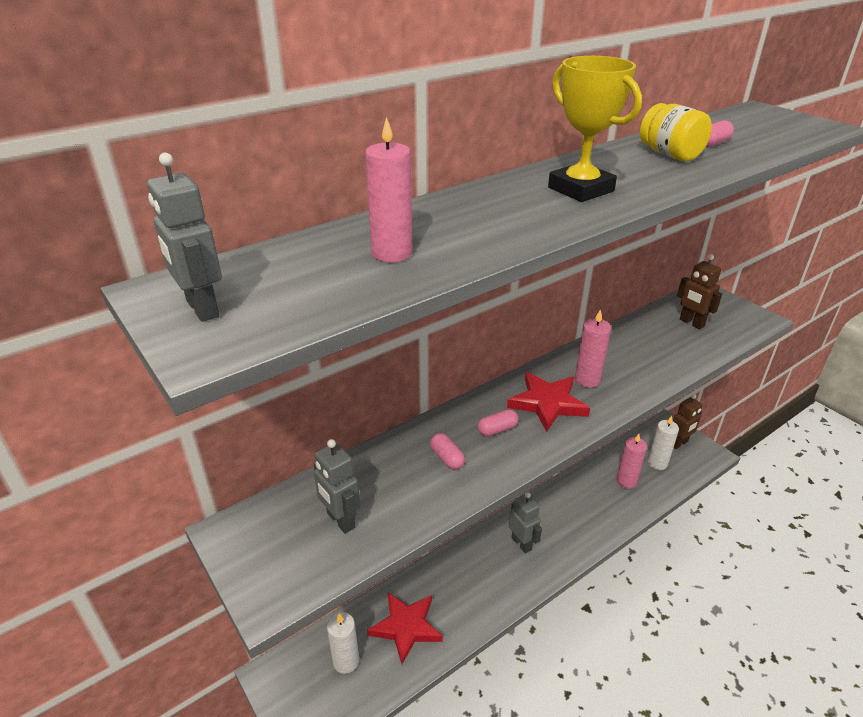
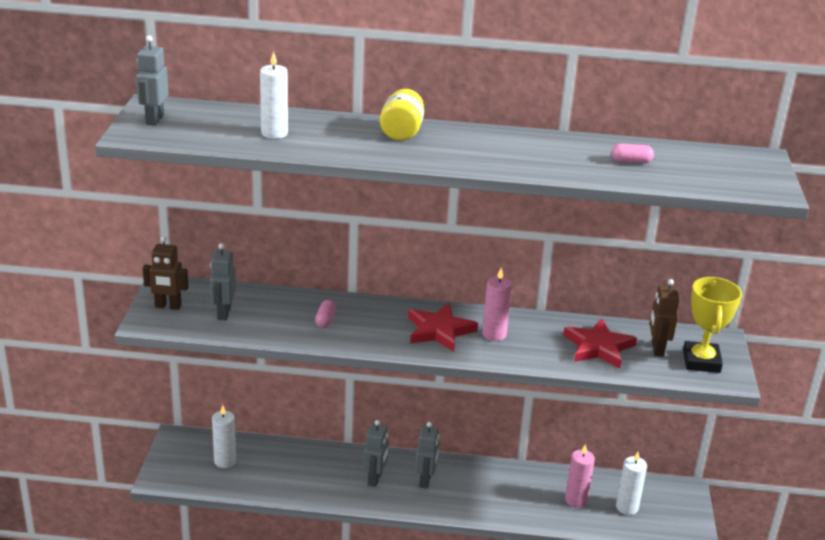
camera: 40 degrees right, 5 degrees down
pink candle [365,117,413,262] -> white candle [260,51,288,139]
red star [367,592,443,664] -> red star moved to [563,319,637,368]
pink capsule [478,409,519,436] -> none
yellow trophy [548,56,642,202] -> yellow trophy moved to [683,277,742,373]
yellow jar [640,103,712,161] -> yellow jar moved to [380,89,424,141]
brown robot [673,394,702,449] -> brown robot moved to [143,236,189,310]
none -> grey robot [363,420,389,487]

